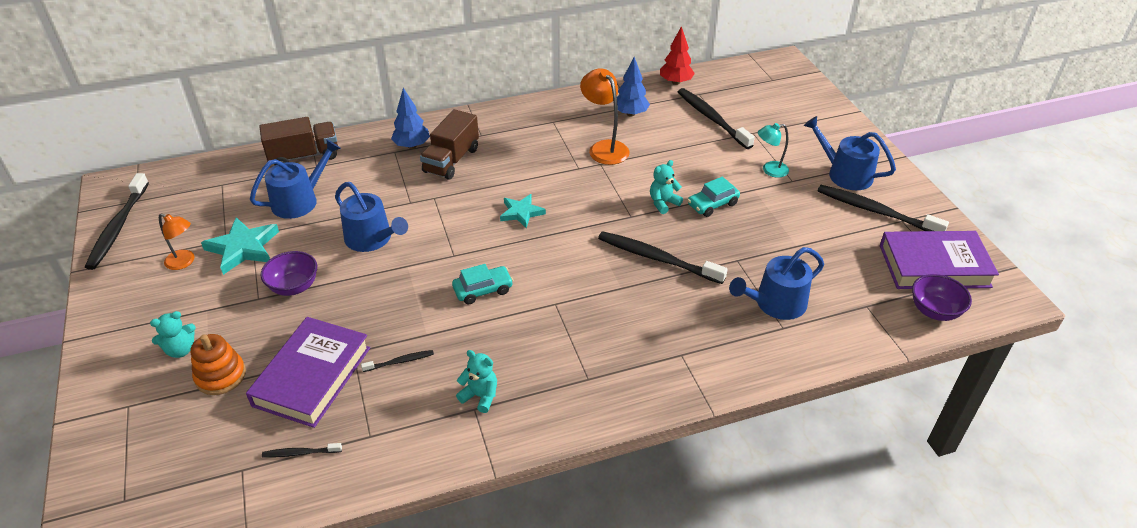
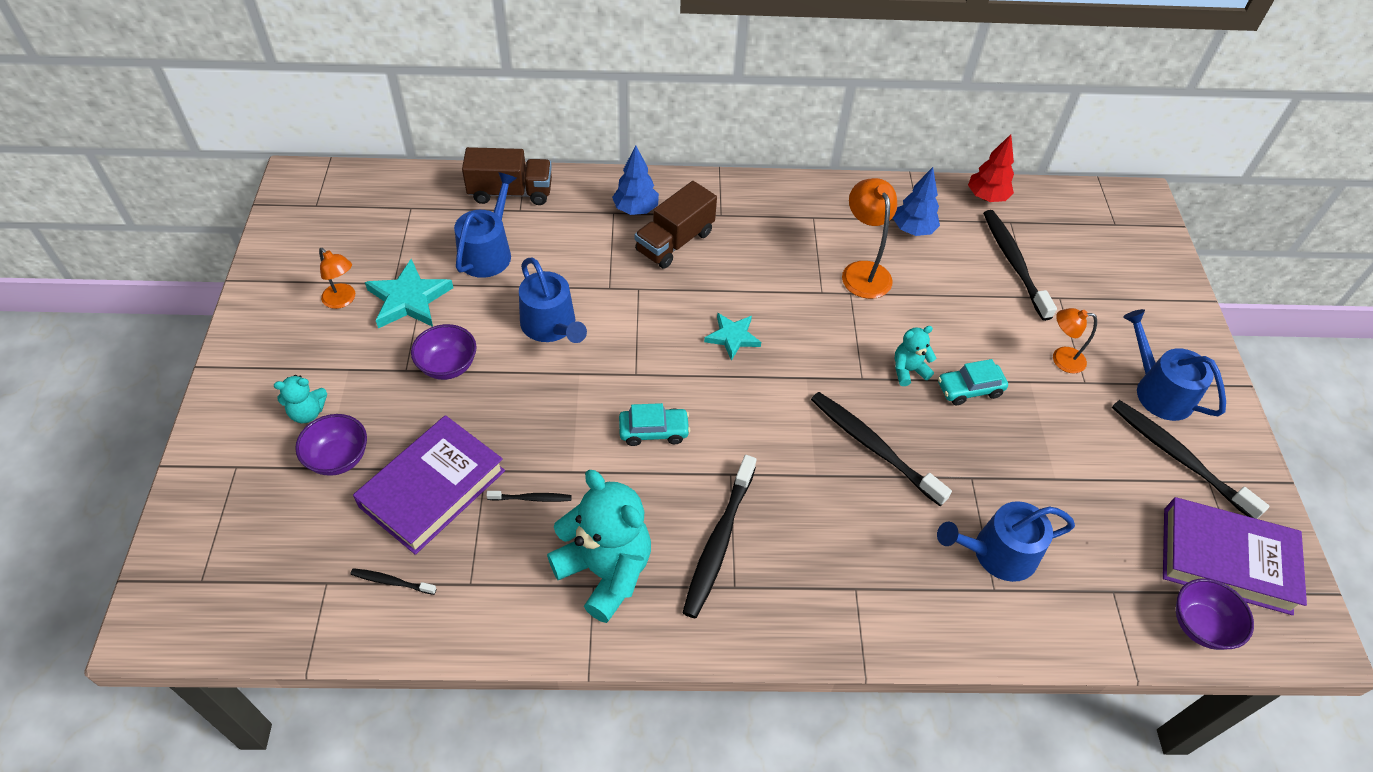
camera: 15 degrees right, 10 degrees up
black toothbrush [85,173,149,270] -> black toothbrush moved to [682,455,756,618]
orange stacking toy [191,334,246,395] -> purple bowl [295,414,367,476]
blue watering can [250,139,341,219] -> blue watering can turned 45 degrees counterclockwise [454,172,517,278]
turquoise teddy bear [456,350,497,413] -> turquoise teddy bear [547,470,651,623], size x2.08
turquoise lamp [758,123,789,178] -> orange lamp [1053,308,1097,373]

